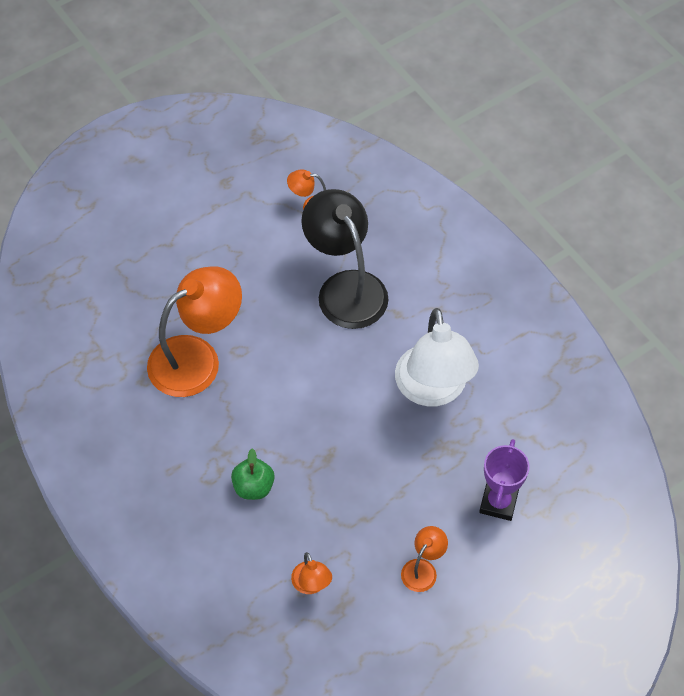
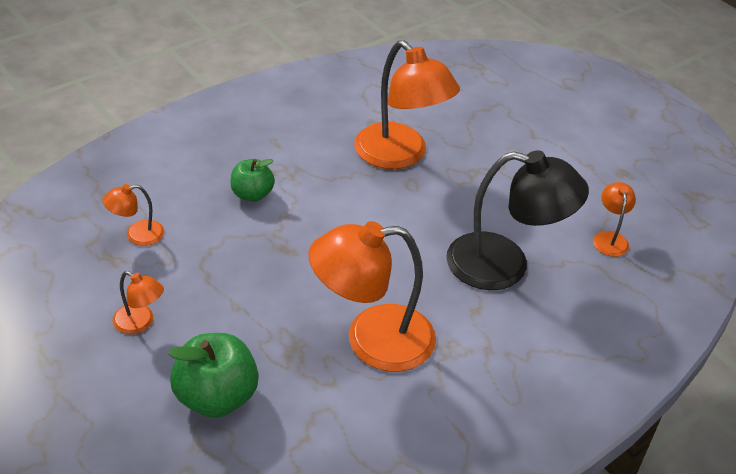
camera: 85 degrees right, 15 degrees down
black lamp [301,189,389,329] -> black lamp turned 45 degrees clockwise [446,150,589,290]
white lamp [395,308,479,406] -> orange lamp [308,221,436,372]
purple trophy [479,439,530,521] -> green apple [169,333,259,418]

